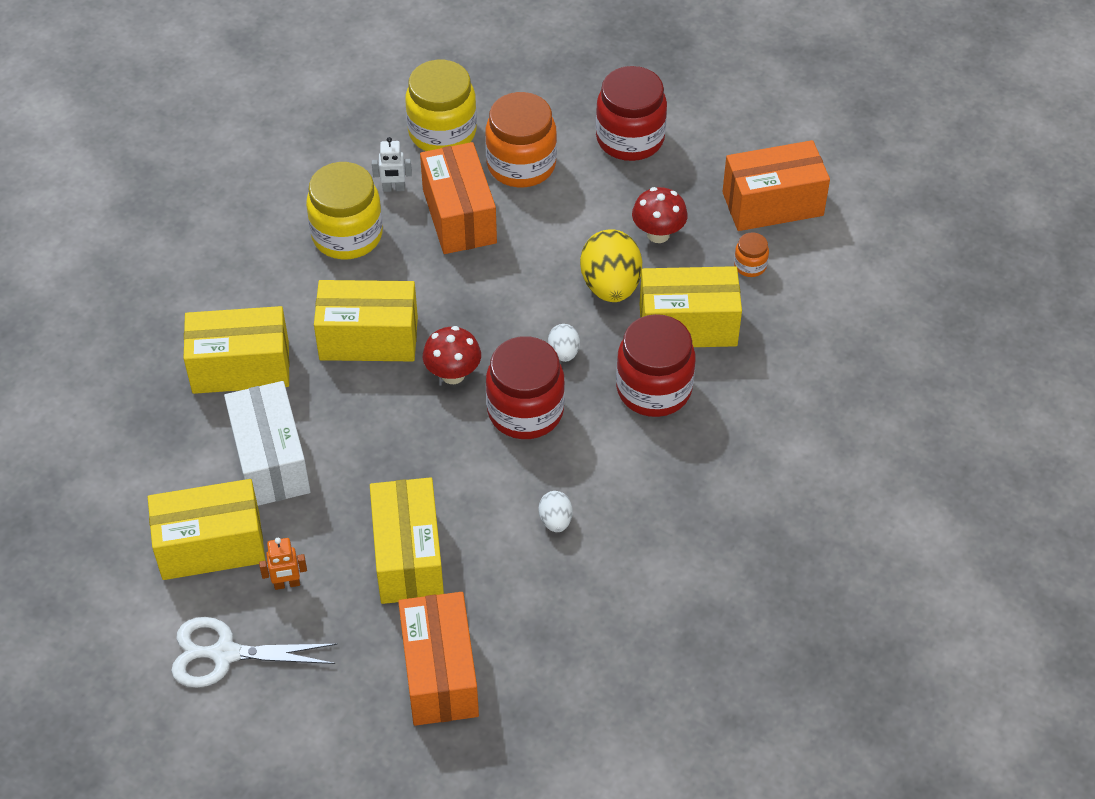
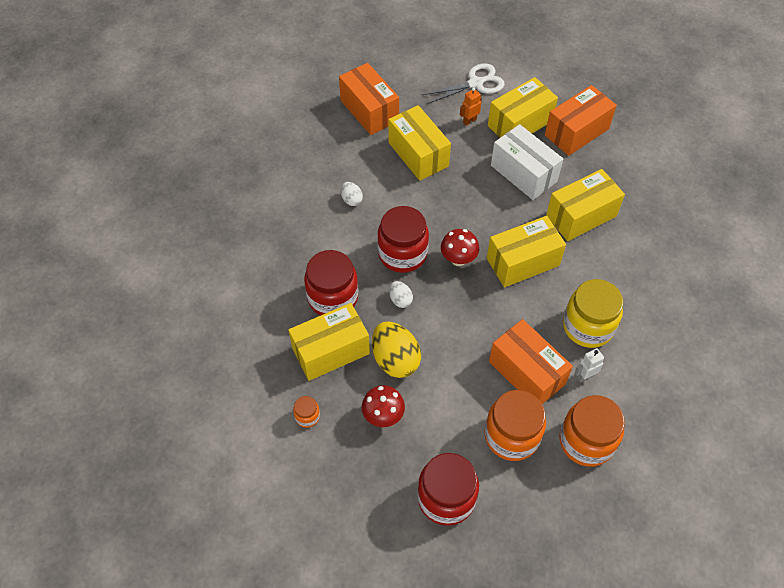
camera: 155 degrees right, 5 degrees up
yellow jar [405,60,477,151] -> orange jar [559,395,625,467]
orange box [722,140,830,231] -> orange box moved to [545,85,617,156]

